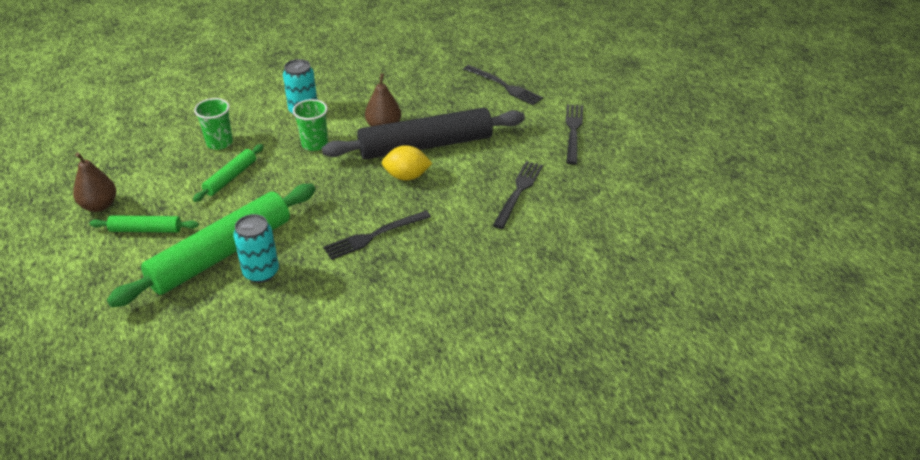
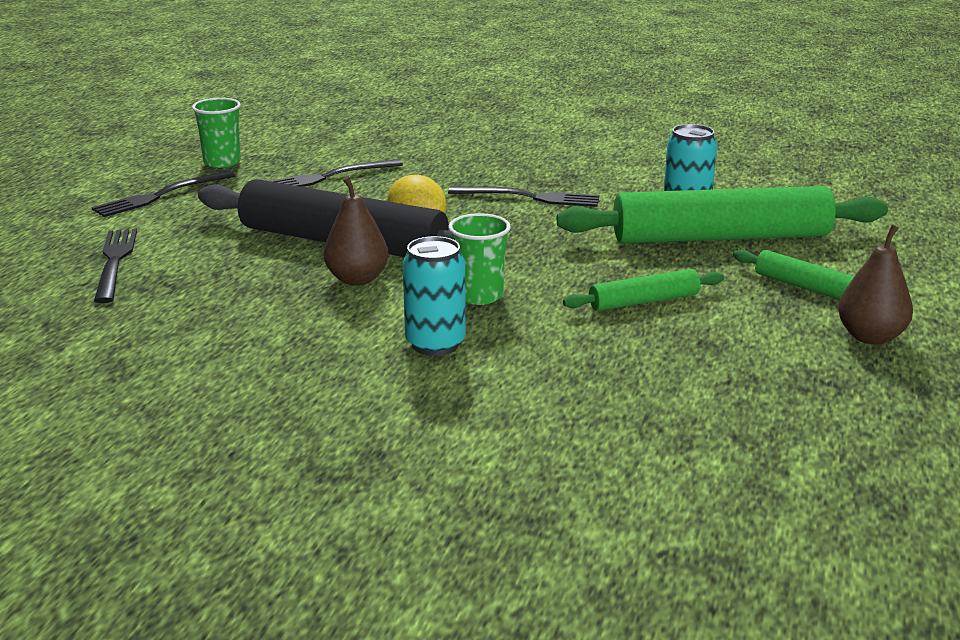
camera: 140 degrees left, 15 degrees down
green cup [194,98,233,150] -> green cup moved to [192,98,241,168]

